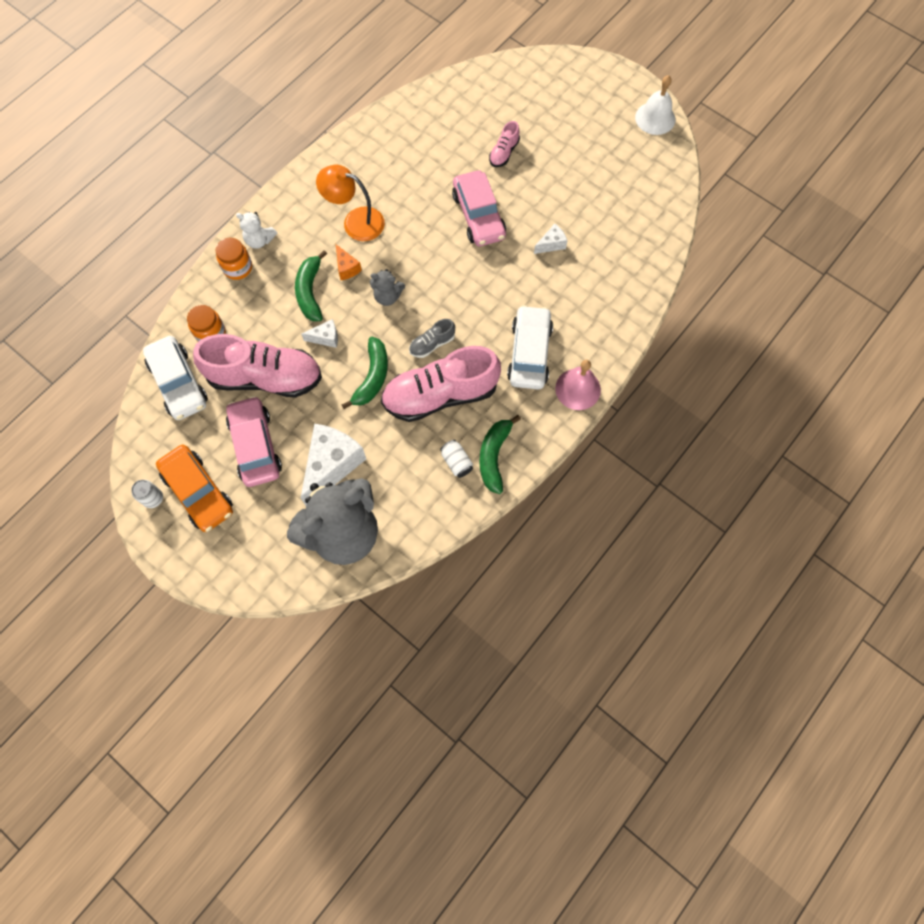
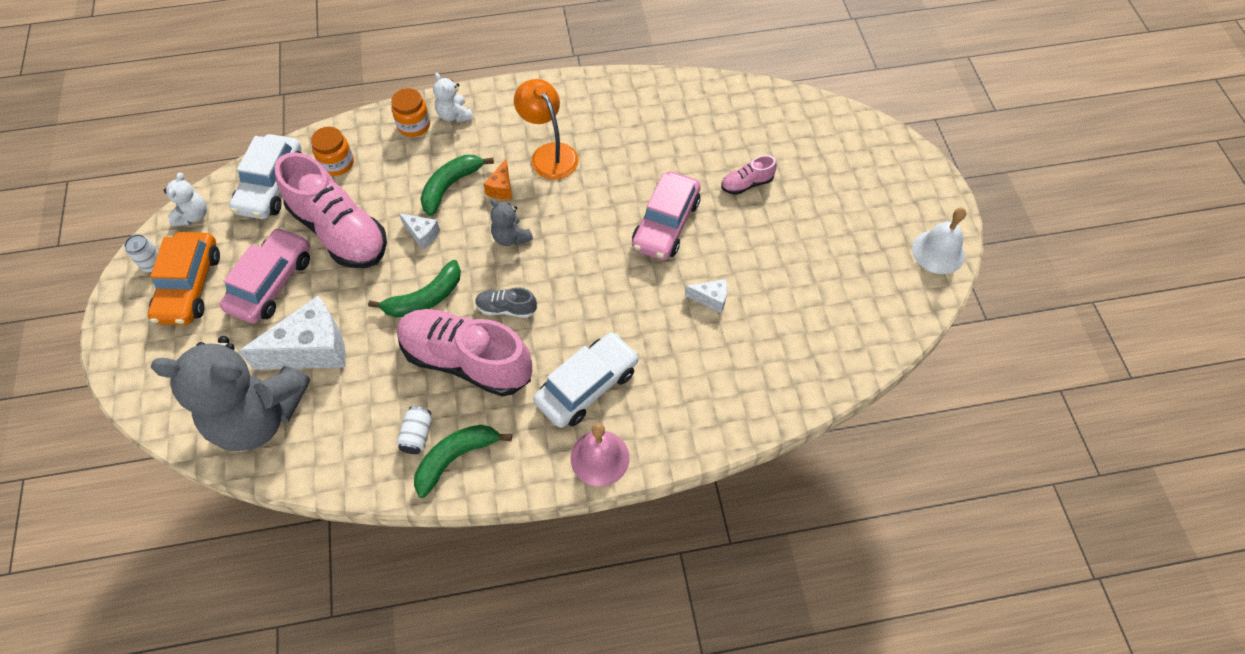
camera: 40 degrees right, 10 degrees down
none -> white teddy bear [164,173,207,226]

